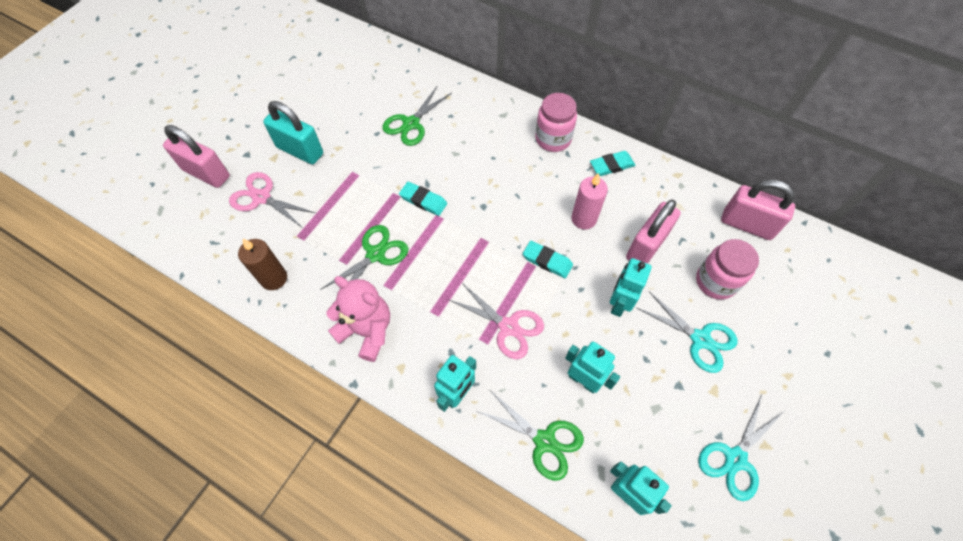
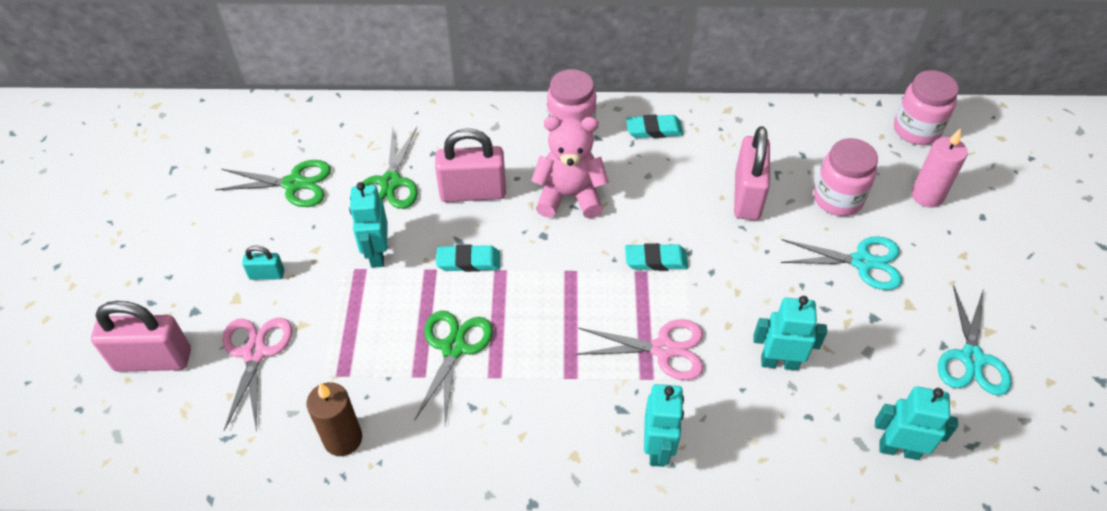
camera: 30 degrees left, 10 degrees down
pink scissors [229,172,315,228] -> pink scissors turned 90 degrees clockwise [222,318,293,431]
turquoise padlock [263,101,323,164] -> turquoise padlock [242,245,284,280], size x0.49
pink teddy bear [326,276,390,362] -> pink teddy bear moved to [531,116,609,219]
green scissors [477,390,584,481] -> green scissors moved to [215,160,331,207]
pink candle [571,173,608,230] -> pink candle moved to [911,128,968,208]
turquoise eraser [590,151,636,176] -> turquoise eraser turned 45 degrees clockwise [626,115,683,138]
turquoise robot [610,258,652,317] -> turquoise robot moved to [349,182,388,268]
pink padlock [721,180,795,240] -> pink padlock moved to [435,128,506,202]
none -> pink jar [894,70,959,145]

